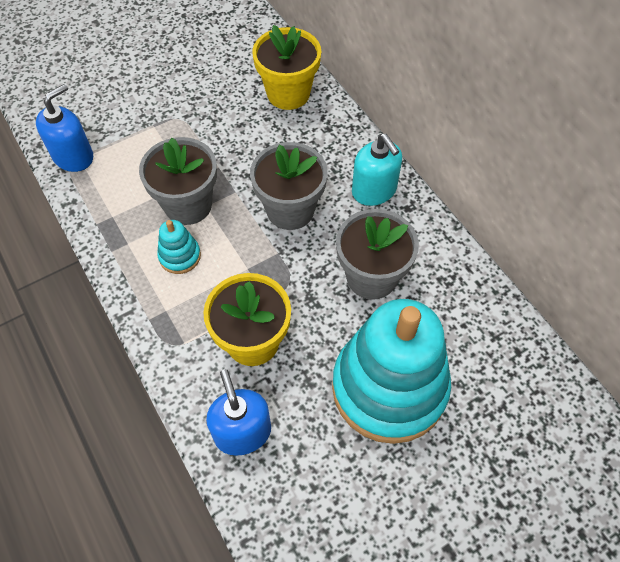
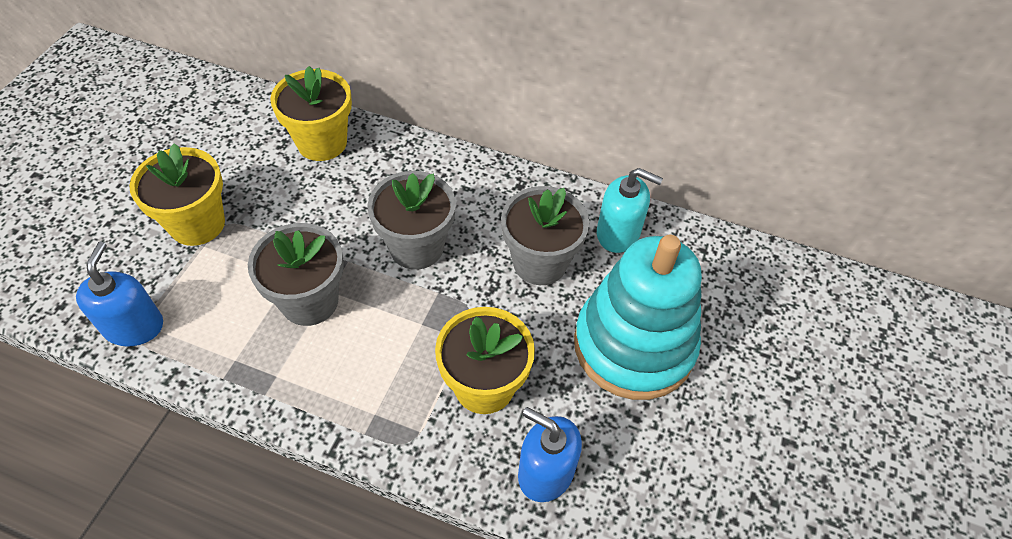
camera: 40 degrees left, 5 degrees down
turquoise stacking toy [157,220,201,274] -> none
turquoise soap dispenser [352,133,402,206] -> turquoise soap dispenser moved to [597,168,663,253]
none -> yellow flower pot [129,143,225,246]

